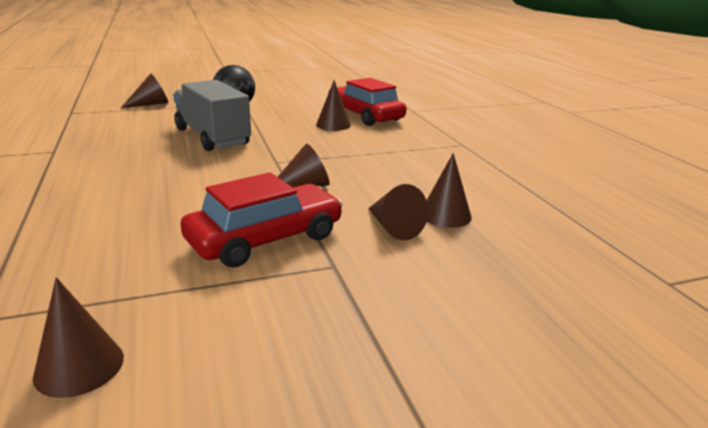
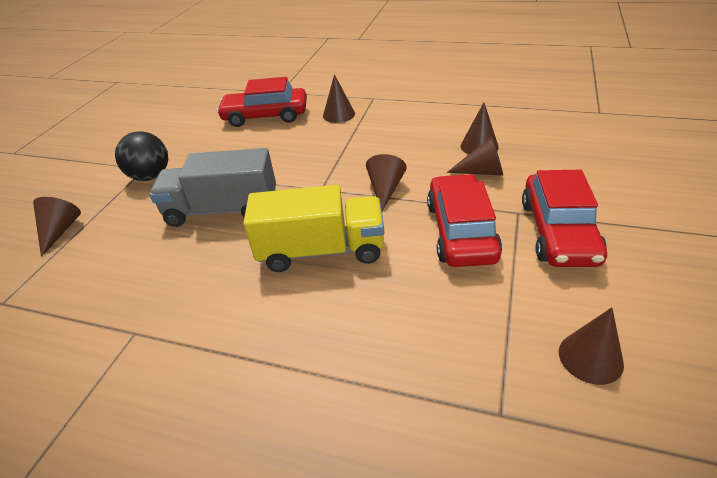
camera: 50 degrees left, 15 degrees up
brown cone [316,80,351,131] -> brown cone moved to [323,74,355,123]
none -> yellow truck [243,185,384,272]
none -> red car [522,170,607,267]

